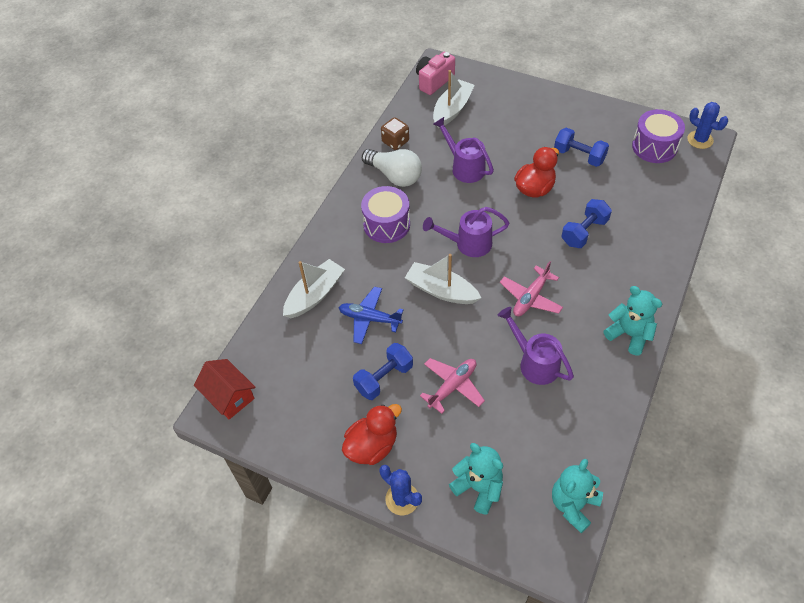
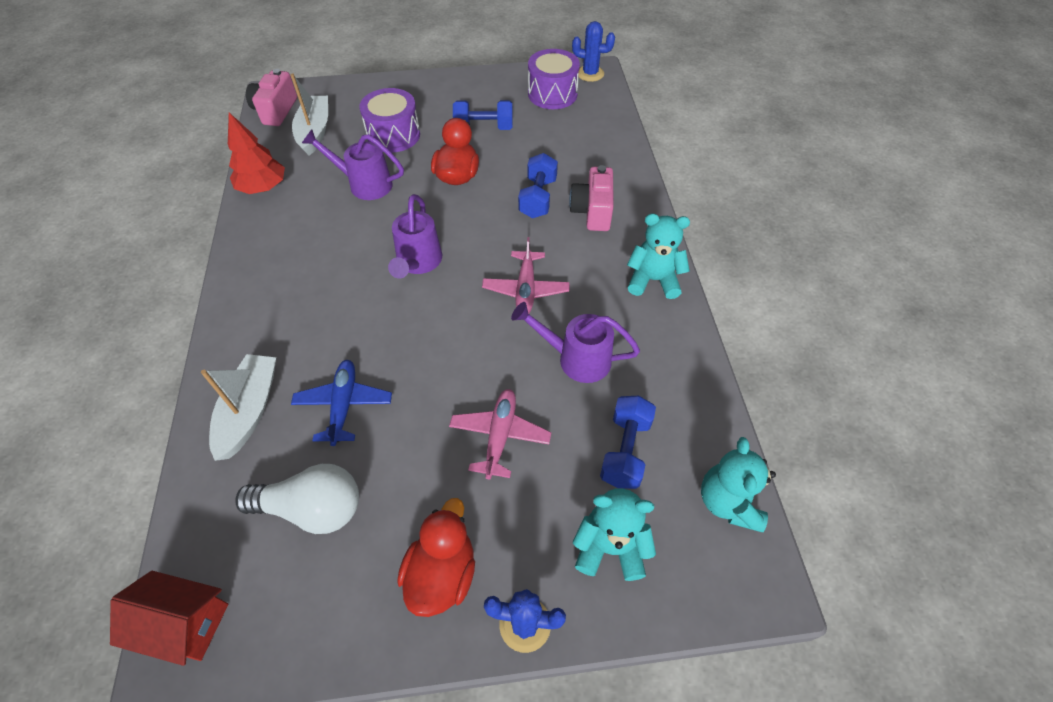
camera: 35 degrees left, 0 degrees up
blue plane [338,287,404,344] -> blue plane turned 105 degrees clockwise [291,360,392,446]
blue dumbbell [353,343,413,400] -> blue dumbbell moved to [600,396,656,489]
purple drum [361,186,410,243] -> purple drum moved to [359,88,420,153]
white light bulb [362,149,422,187] -> white light bulb moved to [235,464,359,534]
brown dice [381,117,409,150] -> red tree [228,112,285,194]
white boat [405,254,481,304] -> none
purple watering can [423,207,509,257] -> purple watering can turned 45 degrees counterclockwise [388,194,442,279]
none -> pink camera [569,165,614,231]

